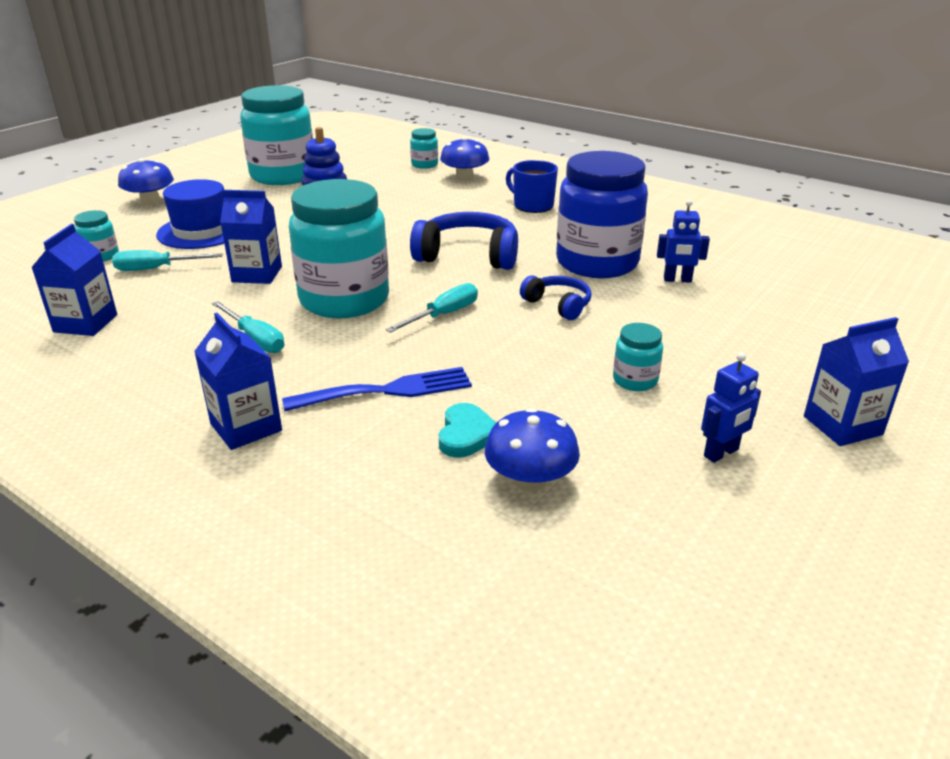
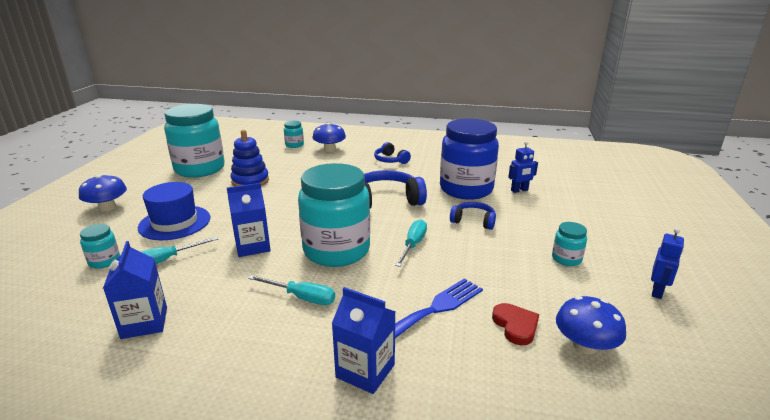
camera: 25 degrees left, 5 degrees down
turquoise heart [439,403,496,458] -> red heart [492,303,539,345]
blue mug [506,160,558,213] -> blue headphones [374,142,411,164]
blue carton [804,317,909,446] -> none

